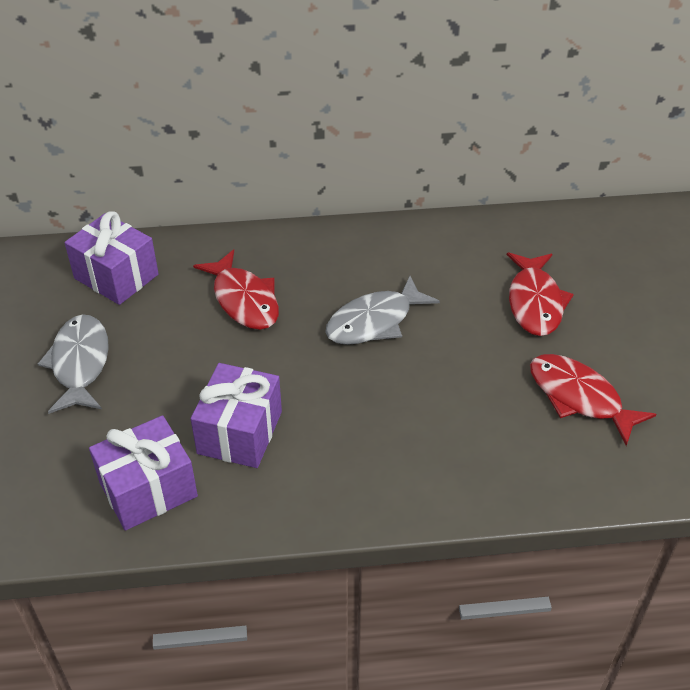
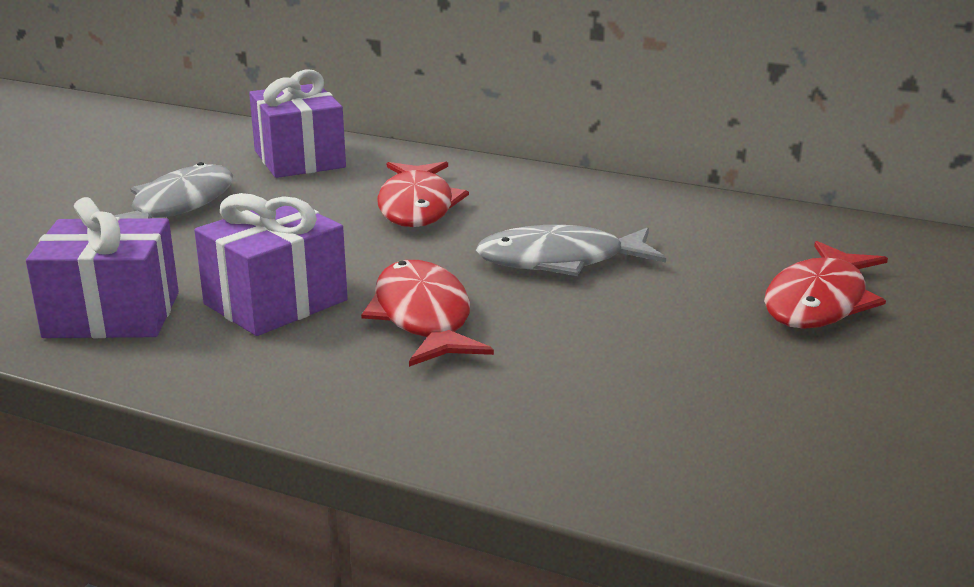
camera: 30 degrees right, 20 degrees down
red fish [530,354,656,446] -> red fish moved to [361,260,494,367]

